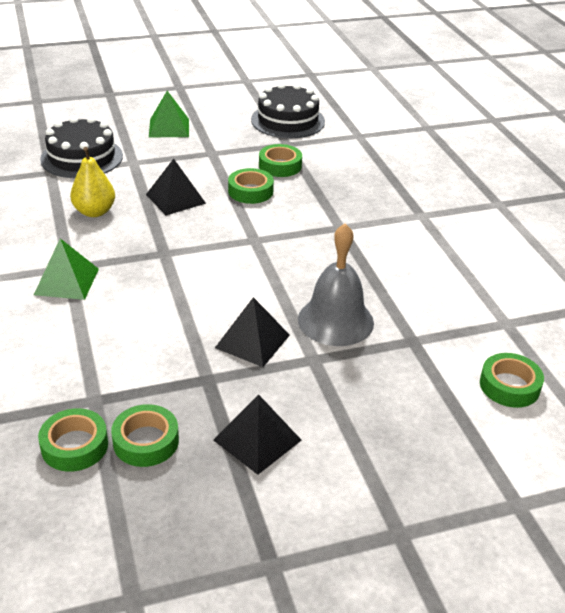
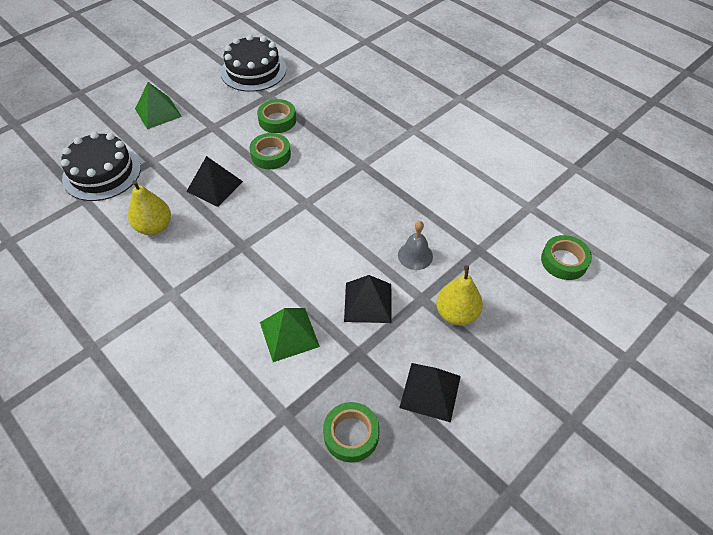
camera: 25 degrees left, 15 degrees up
green pyramid [34,238,99,300] -> green pyramid moved to [260,308,320,362]
green tape [38,408,108,472] -> none
grey bell [298,223,374,346] -> grey bell [398,221,433,270], size x0.56
none -> yellow pear [436,265,483,325]

